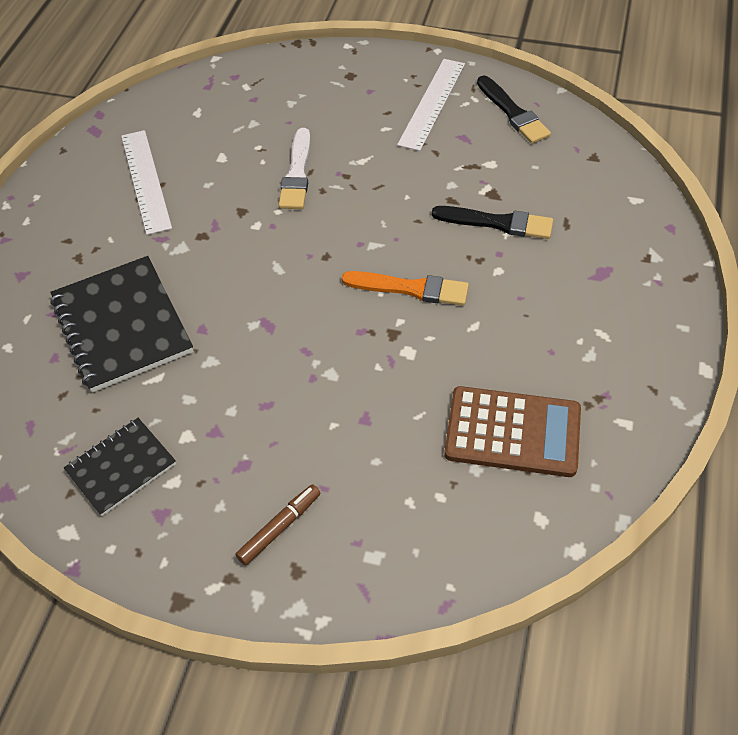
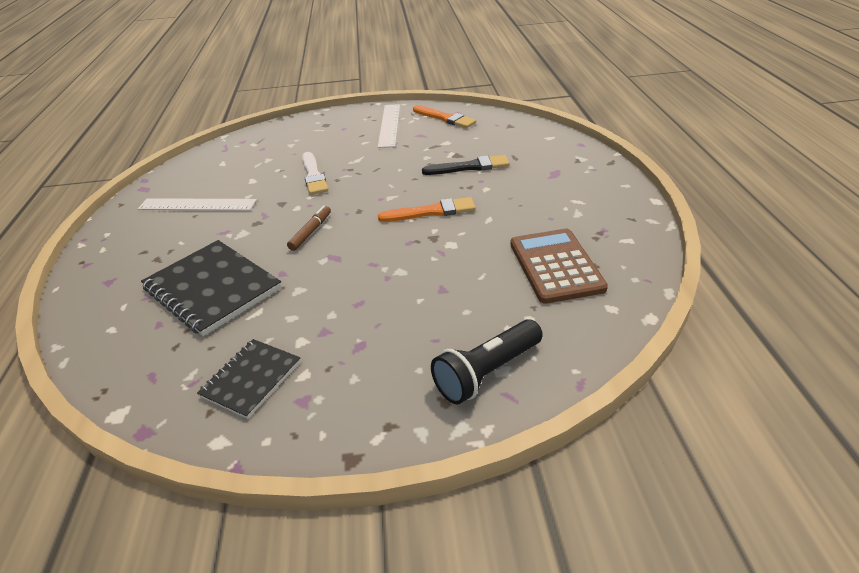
camera: 20 degrees left, 15 degrees down
white ruler [121,130,172,235] -> white ruler turned 45 degrees counterclockwise [138,198,257,211]
brown marker [235,484,320,565] -> brown marker moved to [287,205,331,251]
brown calculator [444,386,581,477] -> brown calculator turned 90 degrees counterclockwise [510,229,608,304]
black brush [477,75,551,144] -> orange brush [413,105,476,128]
none -> black flashlight [431,319,543,404]

